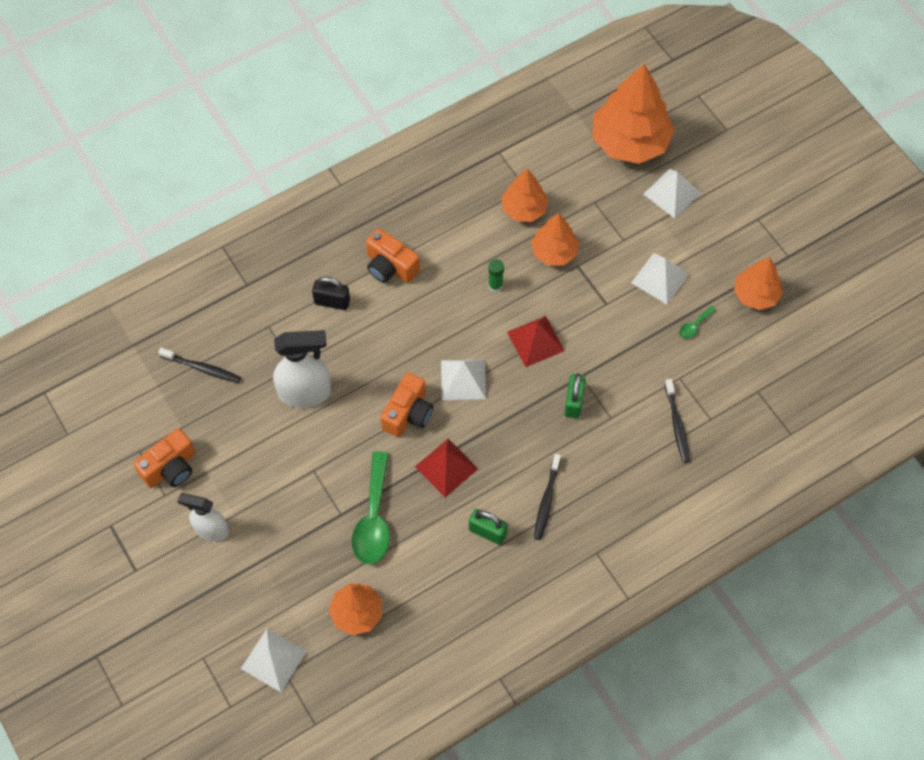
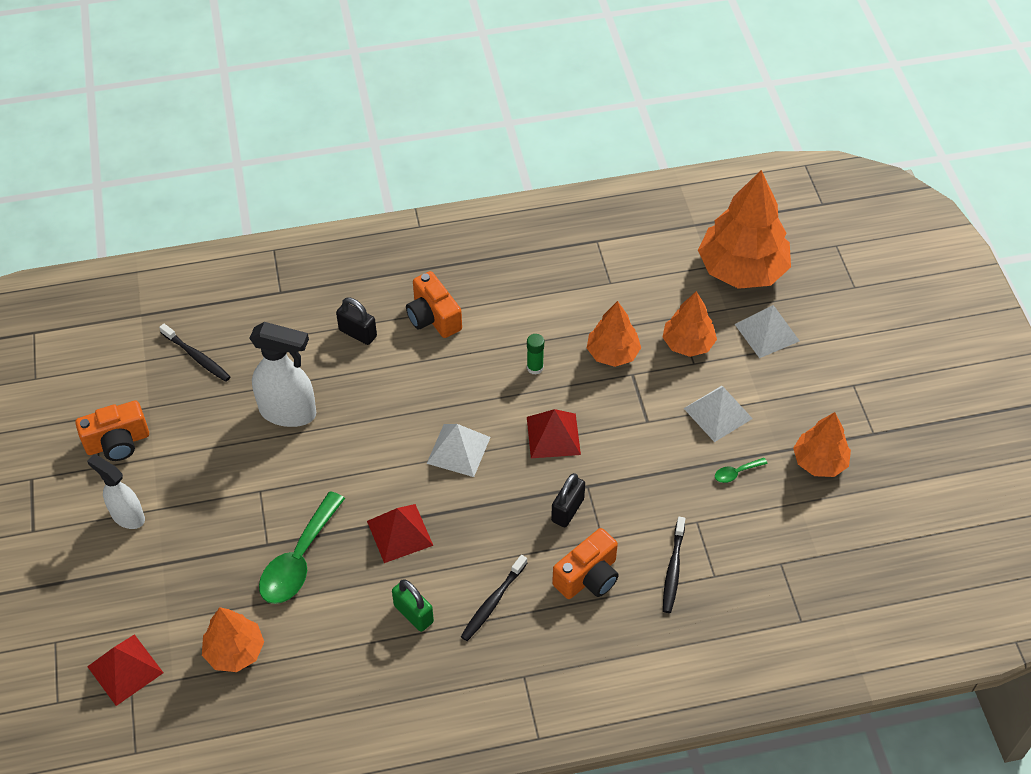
camera: 20 degrees right, 10 degrees down
white pyramid [241,629,307,692] -> red pyramid [87,634,164,706]
orange camera [381,373,433,437] -> orange camera moved to [552,528,619,599]
orange tree [501,169,549,222] -> orange tree moved to [662,291,717,357]
green padlock [564,373,585,418] -> black padlock [551,473,585,527]

